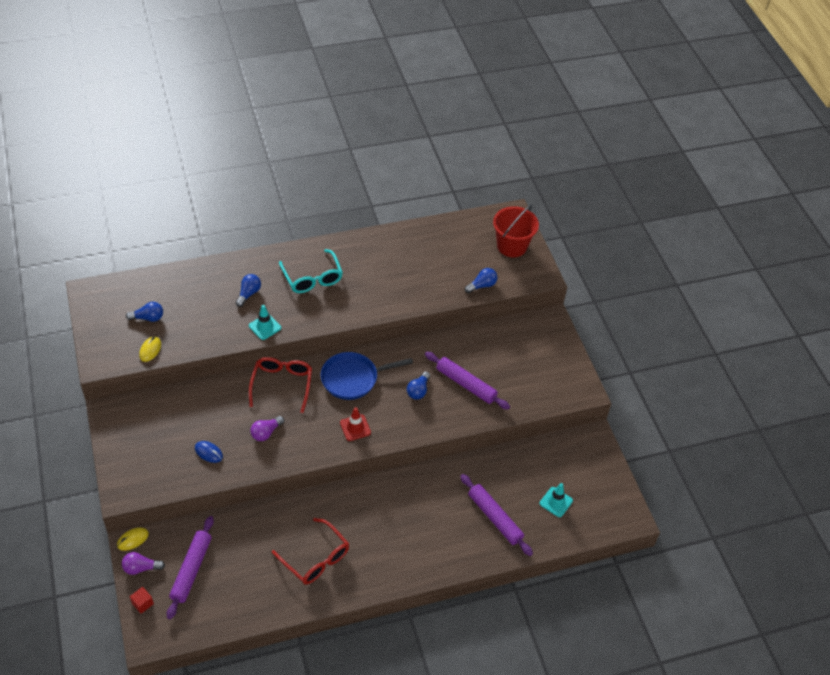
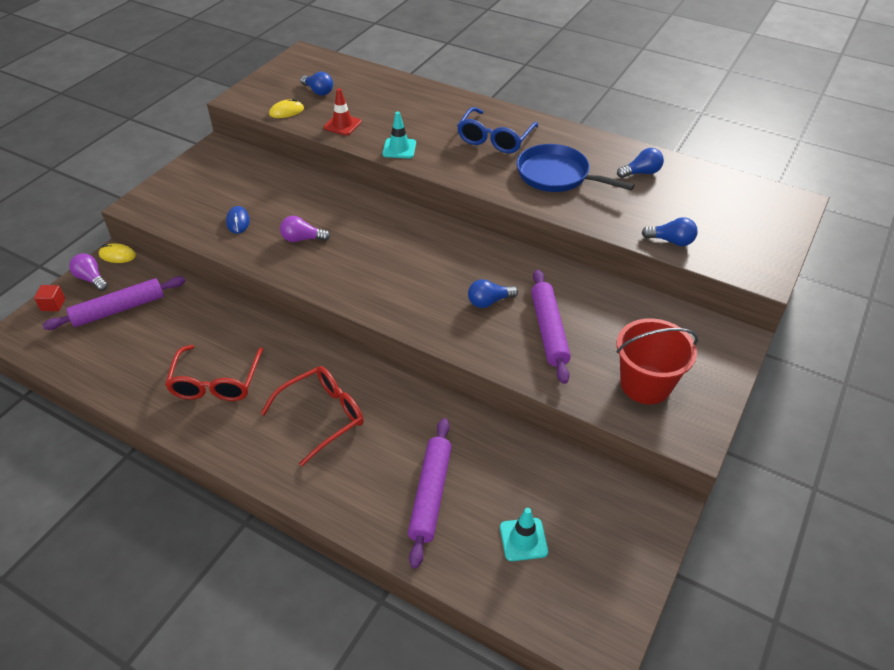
camera: 50 degrees right, 5 degrees down
blue light bulb [236,274,261,307] -> blue light bulb moved to [617,148,664,178]
red glasses [249,357,312,413] -> red glasses moved to [260,366,364,466]
turquoise glasses [279,249,343,293] -> blue glasses [457,107,538,153]
blue pan [321,352,413,400] -> blue pan moved to [517,144,635,192]
red traffic cone [340,407,371,441] -> red traffic cone moved to [324,88,362,135]
red bucket [493,205,539,257] -> red bucket moved to [616,318,698,404]

